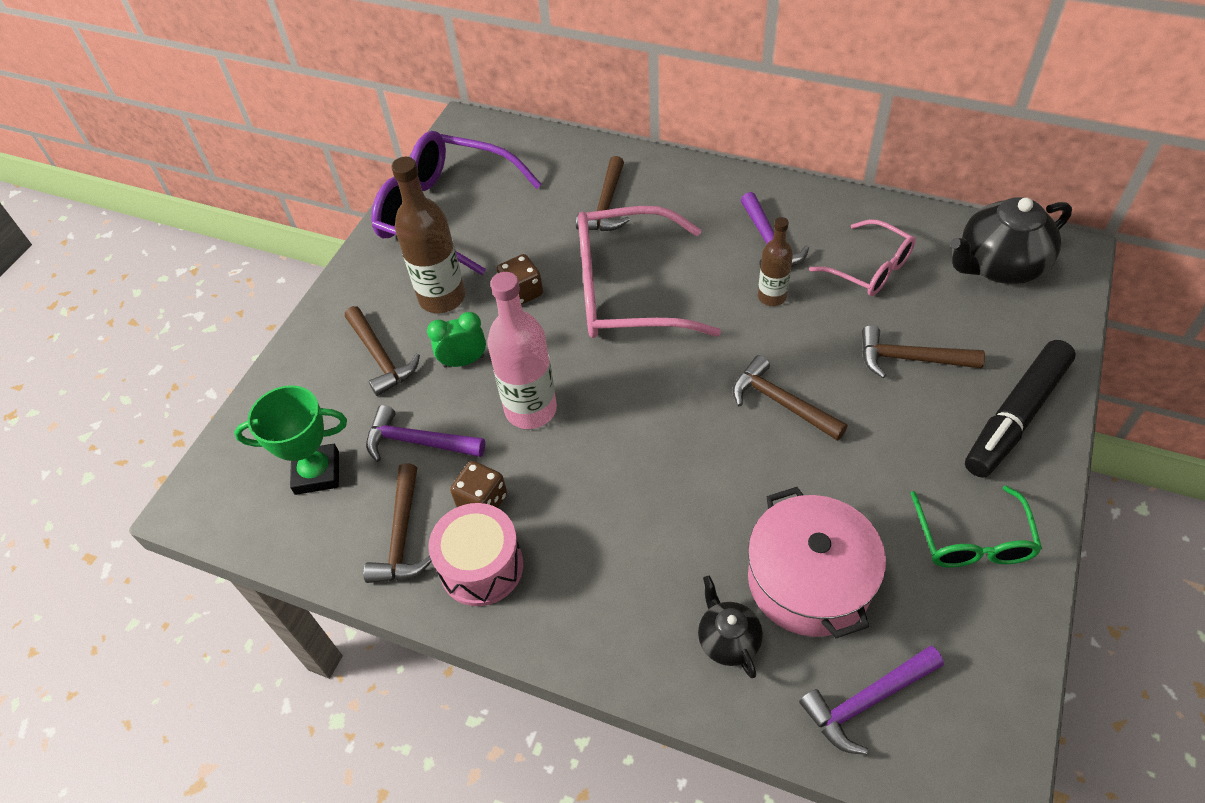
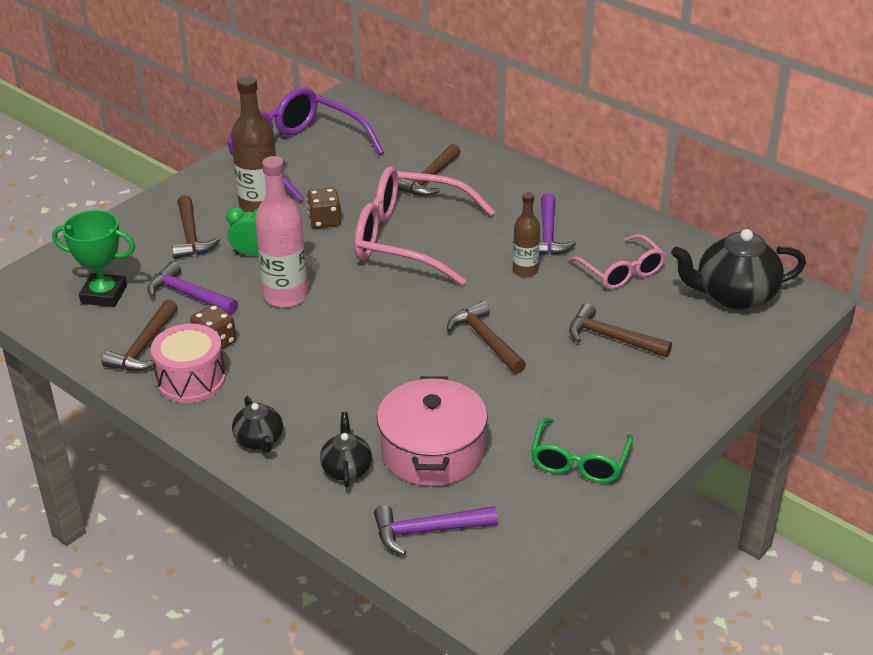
camera: 15 degrees right, 15 degrees down
black marker [965,340,1076,478] -> none
none -> black teapot [232,396,283,453]

